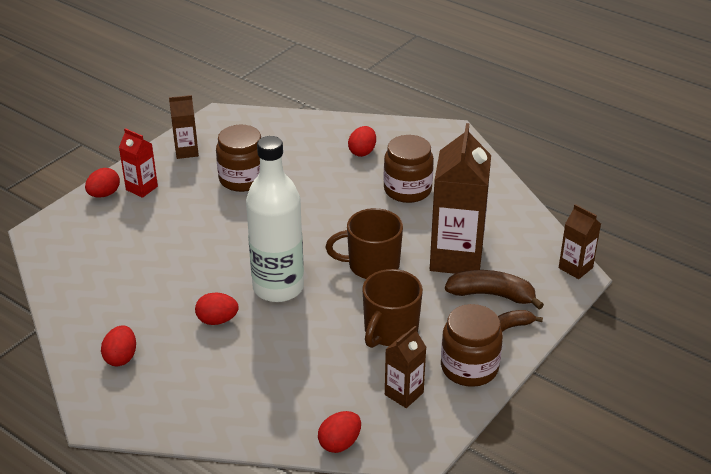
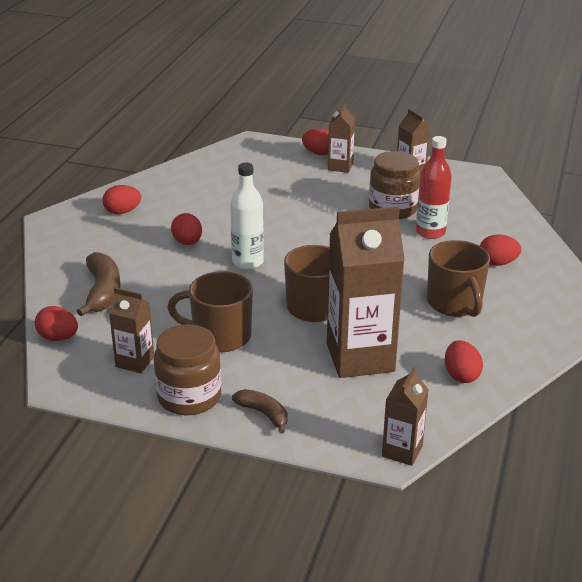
camera: 70 degrees right, 5 degrees down
red carton [119,128,158,198] -> brown carton [328,103,355,173]
white bottle [246,136,304,302] -> white bottle [230,163,264,269], size x0.62
brown jar [384,135,434,203] -> brown mug [427,240,490,317]
brown banana [445,270,544,310] -> brown banana moved to [77,252,121,317]
none -> red bottle [416,136,452,239]
none -> red egg [445,341,483,383]

